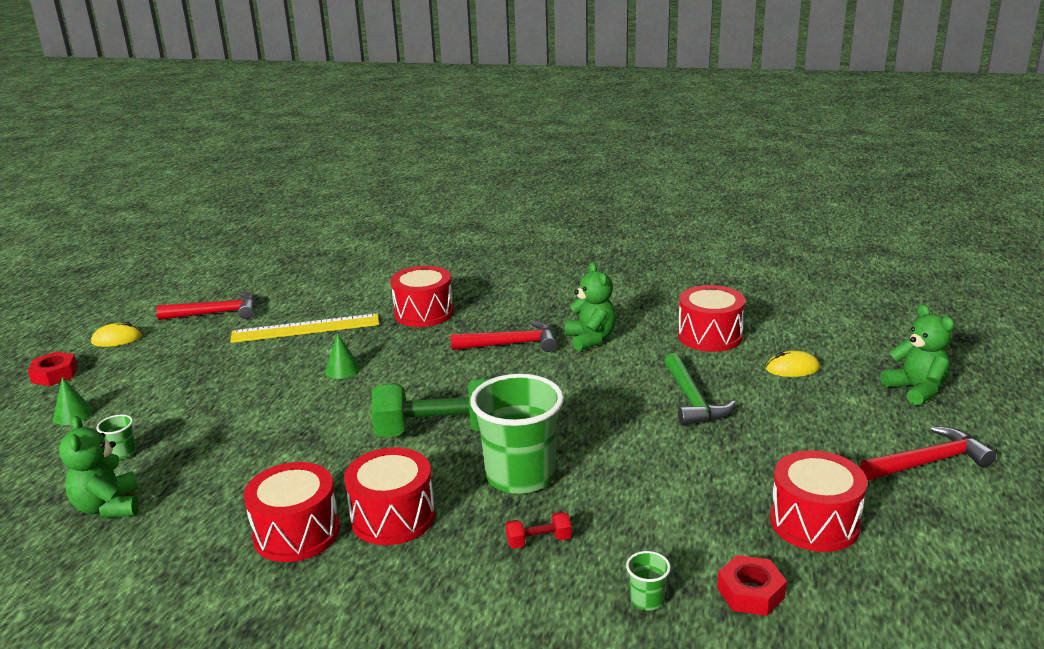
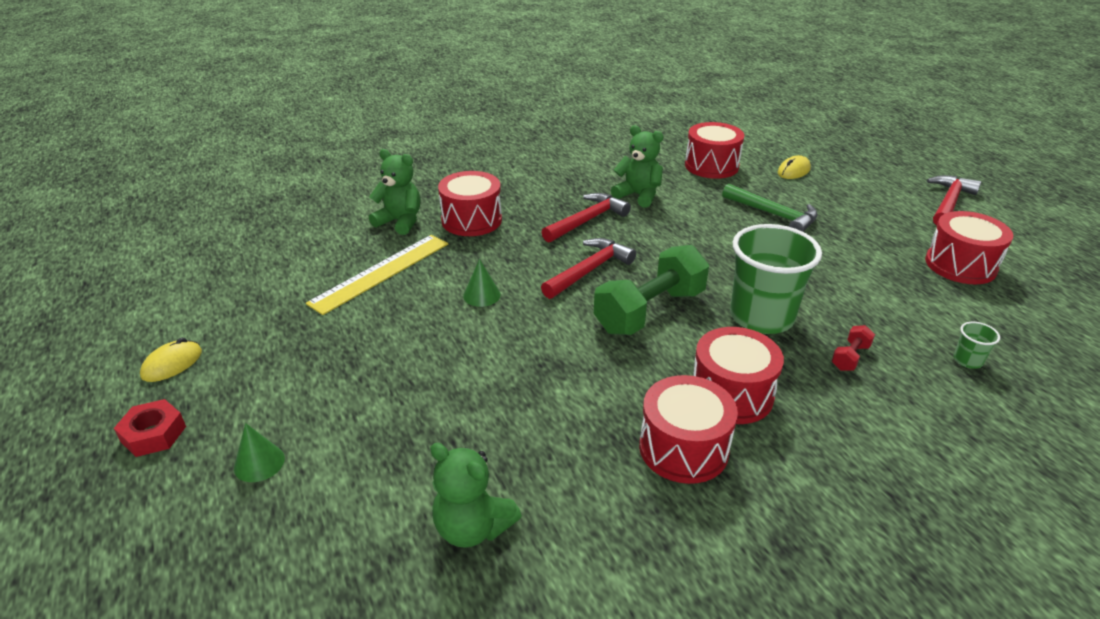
camera: 40 degrees left, 10 degrees up
green cup [96,414,136,459] -> none
red hammer [156,292,255,320] -> red hammer moved to [541,238,636,299]
red nut [717,555,787,616] -> none
green teddy bear [881,305,954,406] -> green teddy bear moved to [369,149,421,235]

